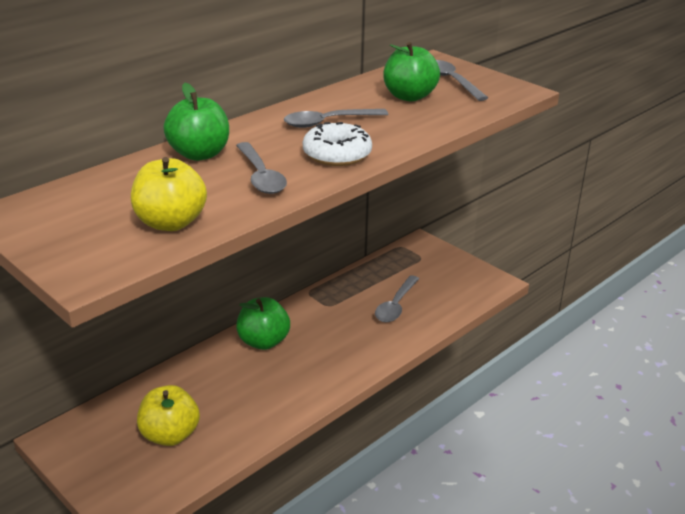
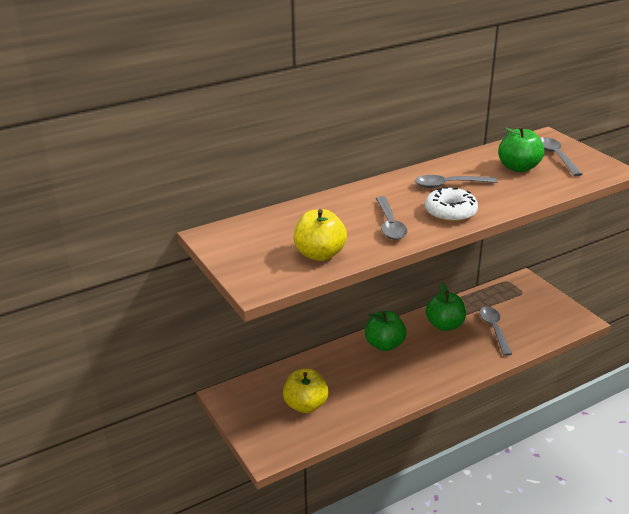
camera: 15 degrees right, 0 degrees up
green apple [163,83,229,161] -> green apple moved to [426,282,466,331]
grey spoon [375,275,419,322] -> grey spoon turned 135 degrees clockwise [479,307,512,356]

